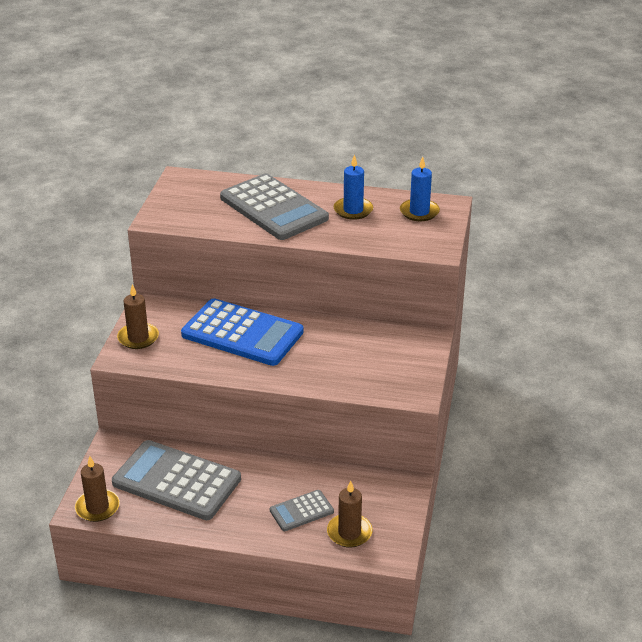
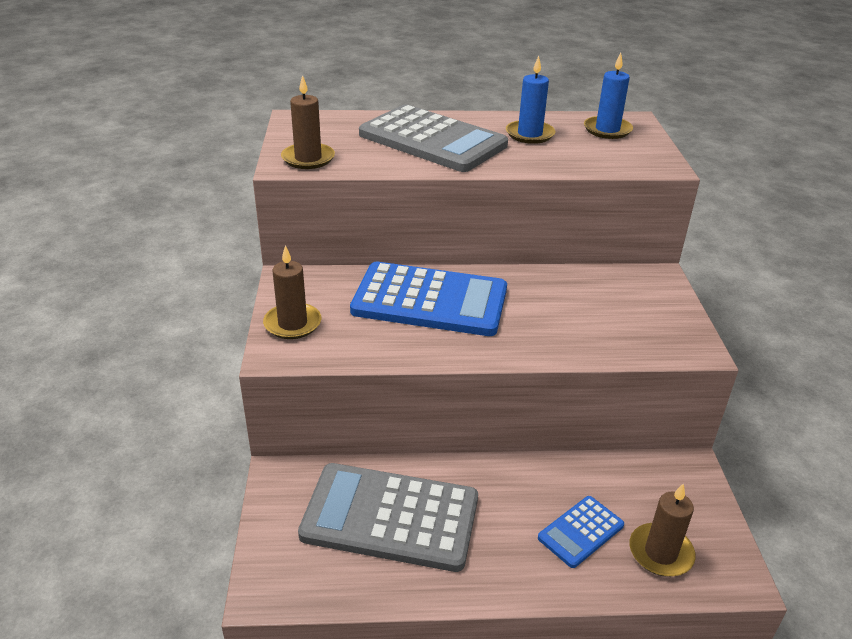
camera: 15 degrees left, 0 degrees up
brown candle [75,456,120,522] -> brown candle moved to [281,75,335,169]
grey calculator [270,490,334,531] -> blue calculator [538,496,624,568]

